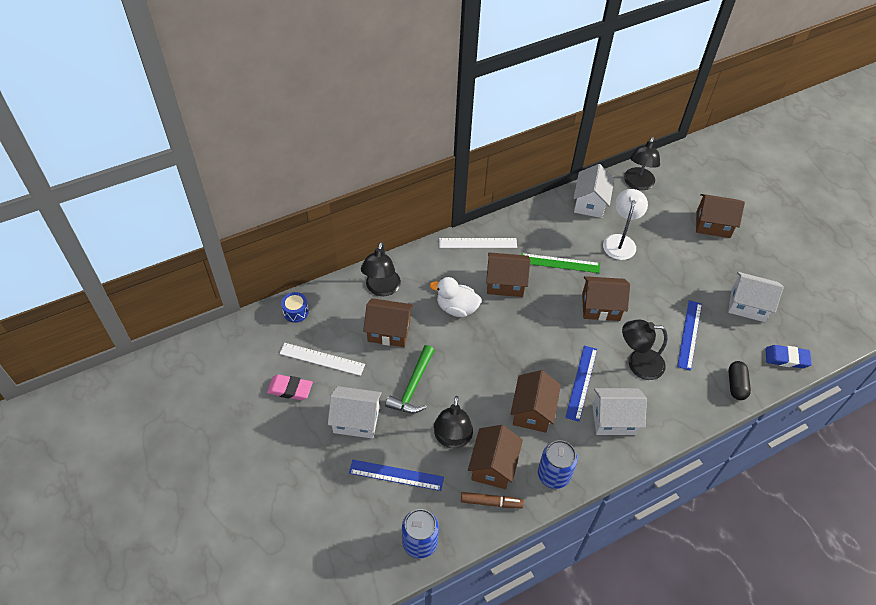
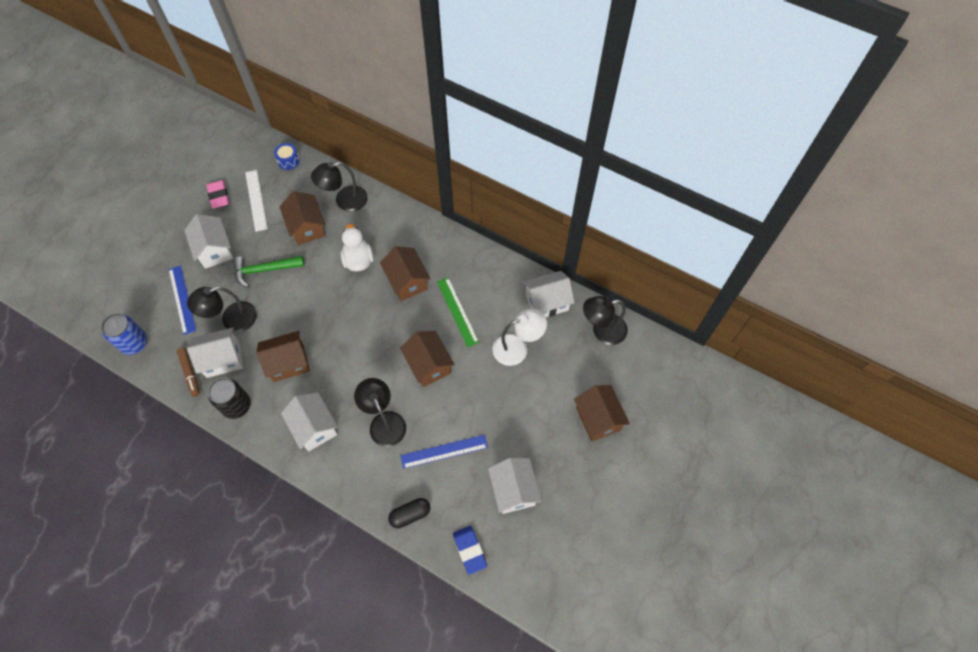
camera: 60 degrees right, 10 degrees up
white ruler [439,238,517,248] -> none
brown house [468,425,523,489] -> white house [187,328,243,378]
blue can [538,440,578,489] -> black can [208,378,251,419]
blue ruler [565,345,597,422] -> none

